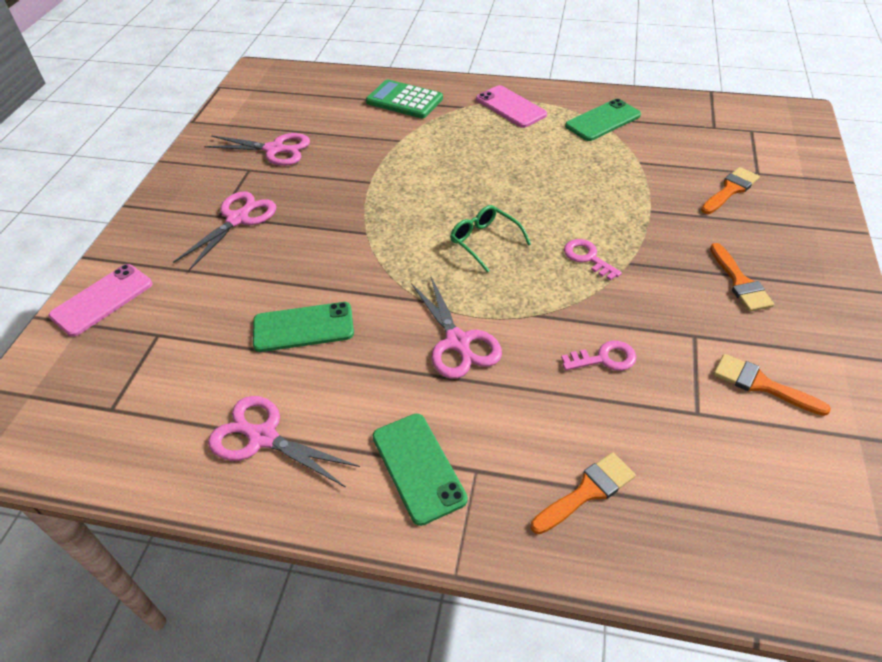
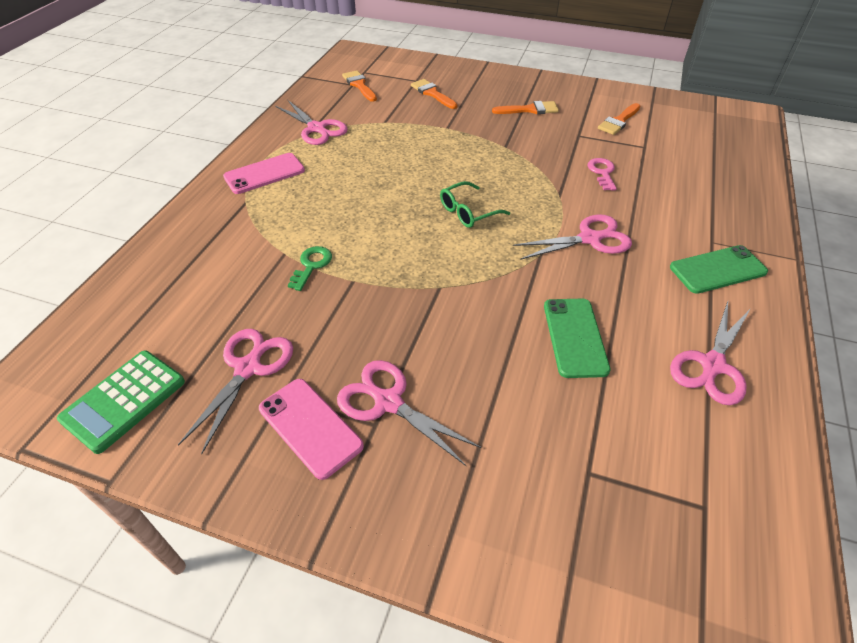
camera: 85 degrees left, 0 degrees up
pink phone [49,264,152,337] -> pink phone moved to [259,379,364,480]
green calculator [366,80,443,118] -> green calculator moved to [57,351,185,454]
orange brush [531,452,636,534] -> orange brush moved to [342,70,377,102]
pink key [564,239,622,281] -> none
green phone [565,99,641,141] -> pink scissors [275,100,348,145]
none -> green key [288,246,332,291]

